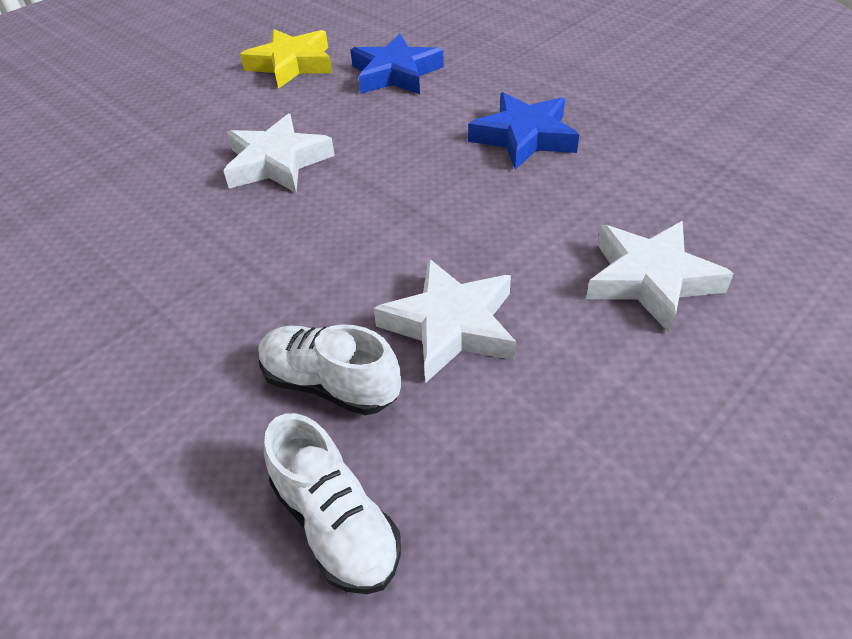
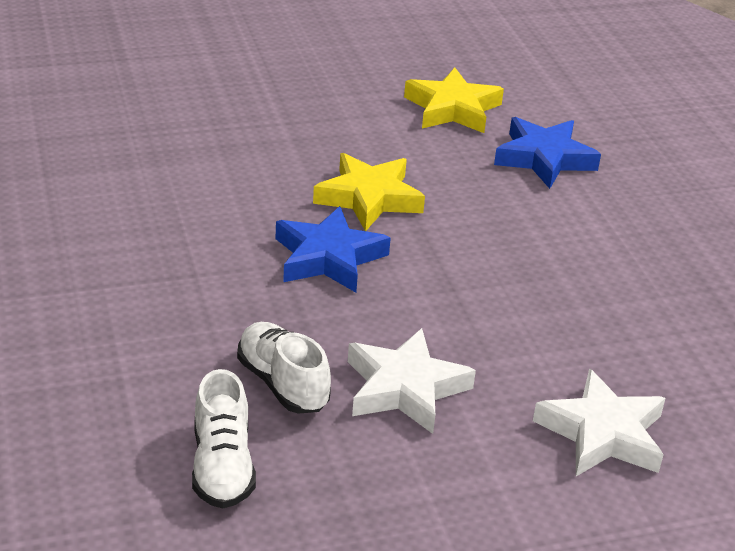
camera: 25 degrees right, 10 degrees down
white star [223,114,335,193] -> yellow star [313,153,425,231]
blue star [468,92,580,170] -> blue star moved to [276,206,391,293]

